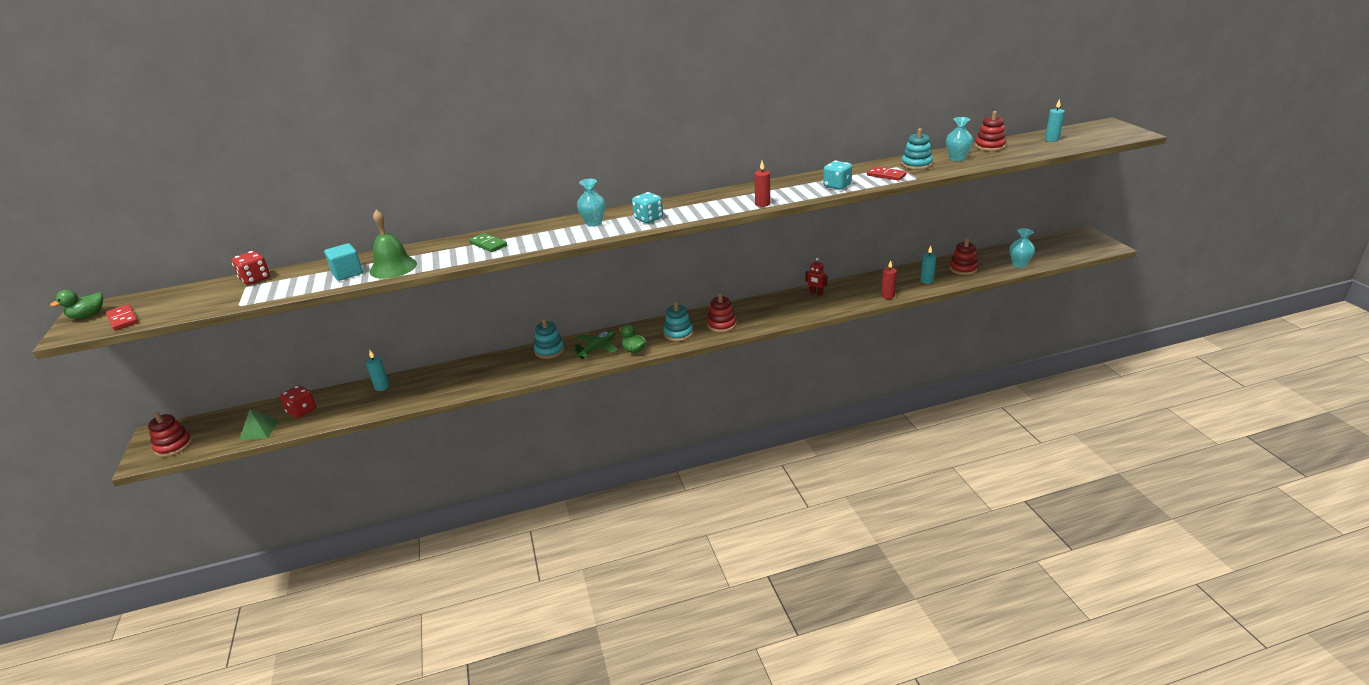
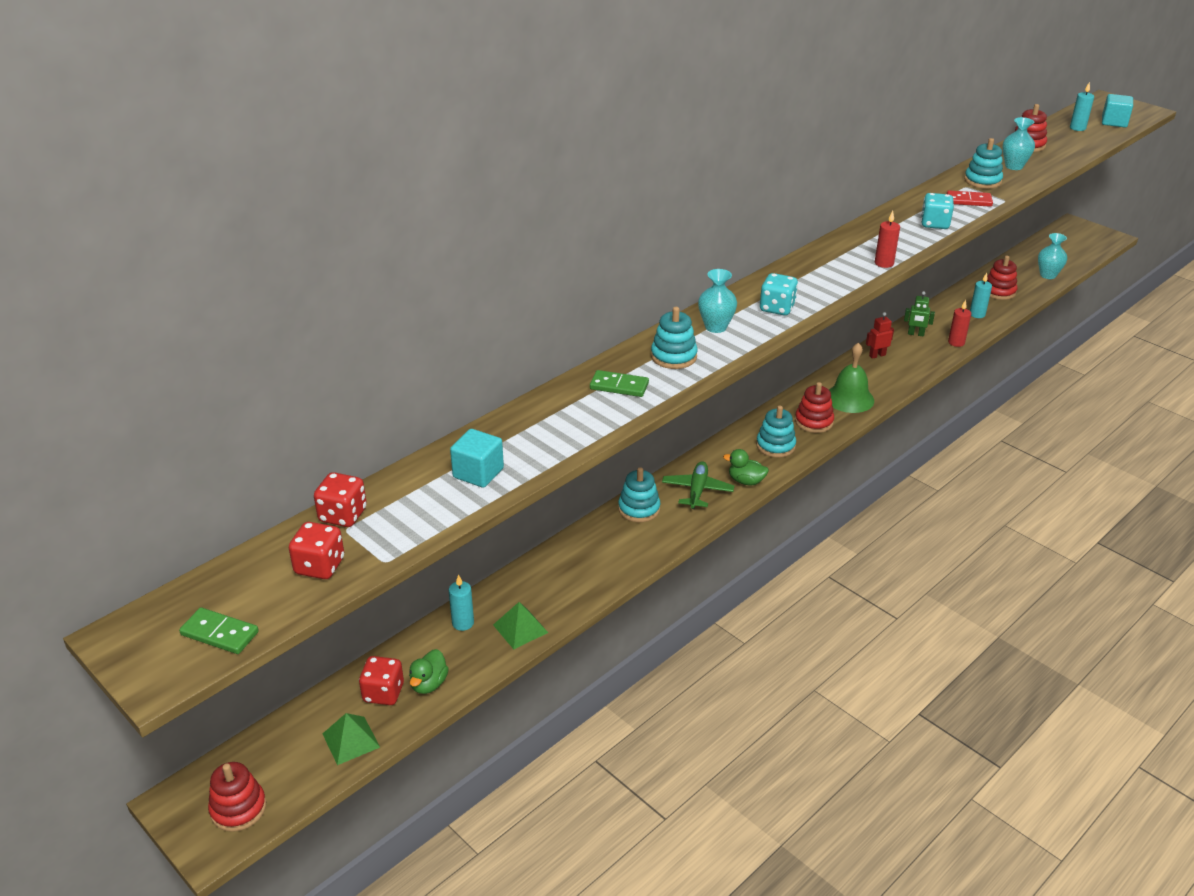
camera: 30 degrees left, 5 degrees up
green duck [50,290,103,319] -> green duck moved to [409,649,449,694]
red domino [106,304,138,331] -> green domino [179,607,259,654]
green bell [370,210,417,279] -> green bell moved to [829,343,874,413]
red robot [805,258,827,296] -> red robot turned 150 degrees clockwise [866,312,894,359]
none -> red dice [289,522,344,579]
none -> green pyramid [493,602,548,649]
none -> turquoise stacking toy [651,307,698,369]
none -> green robot [904,291,935,337]
none -> turquoise cube [1102,94,1133,127]

